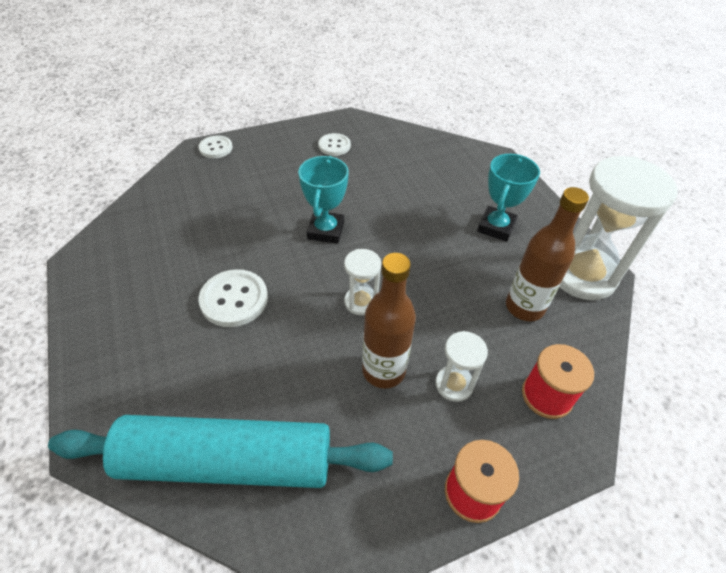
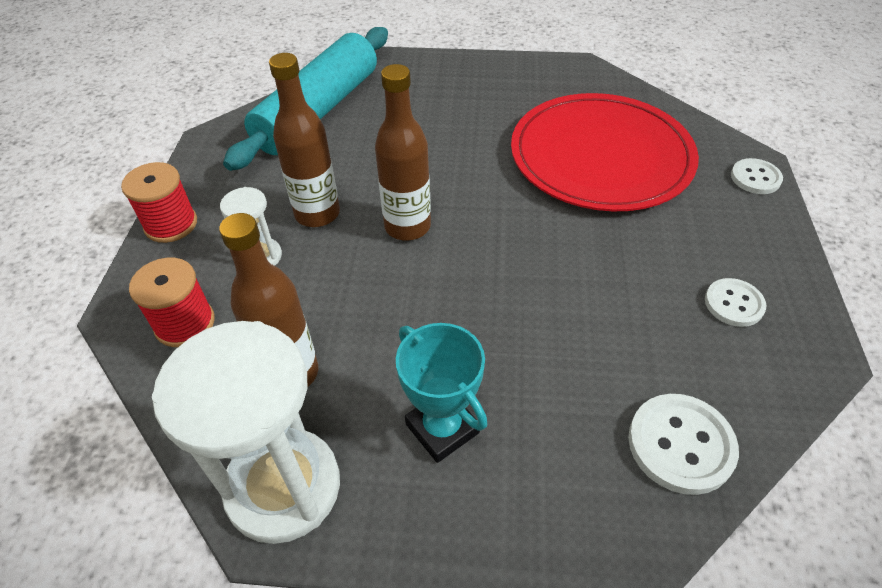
camera: 120 degrees right, 0 degrees up
white button [199,269,268,327] -> white button moved to [628,394,739,495]
turquoise trophy [298,156,349,244] -> none
white hourglass [344,249,381,315] -> brown bottle [375,64,431,240]
none -> red plate [511,93,699,211]

